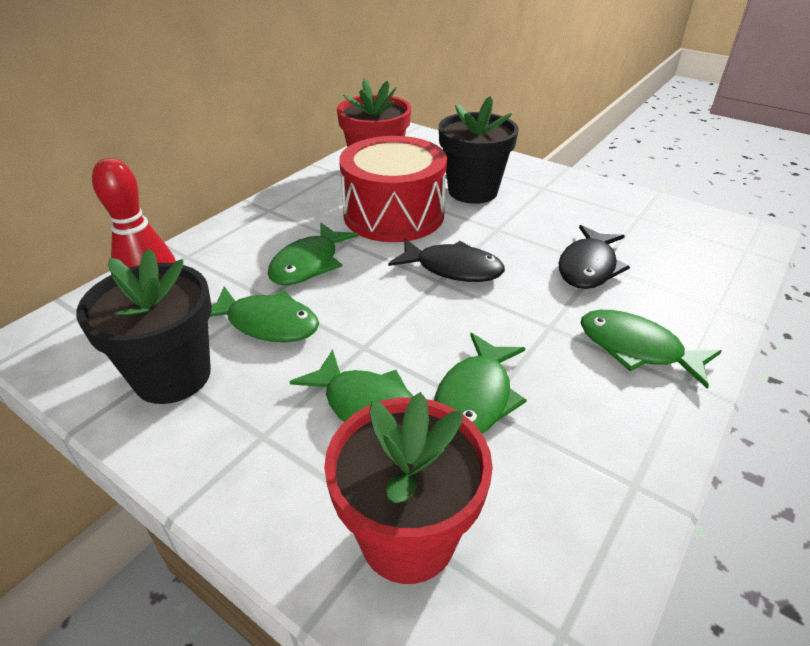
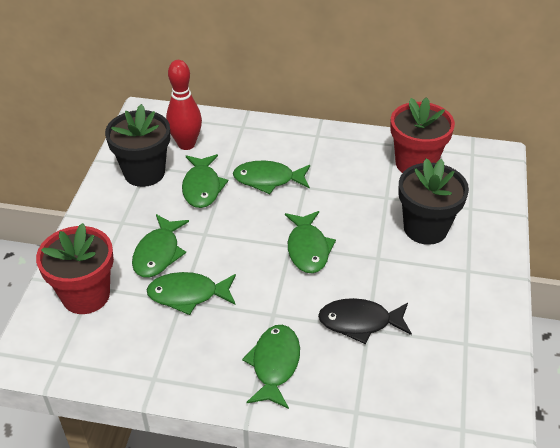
camera: 65 degrees right, 5 degrees up
red drum [339,136,447,242] -> none
black fish [388,239,505,282] -> green fish [285,211,336,273]

